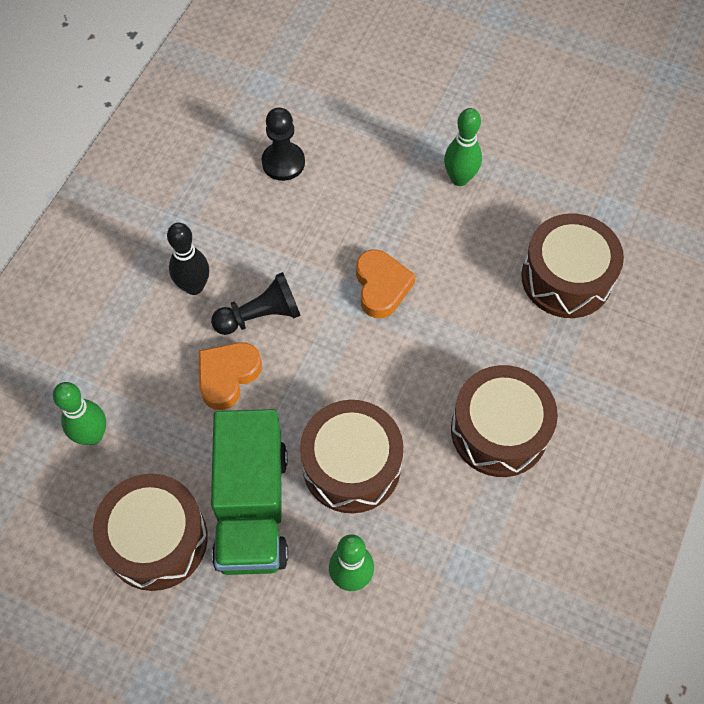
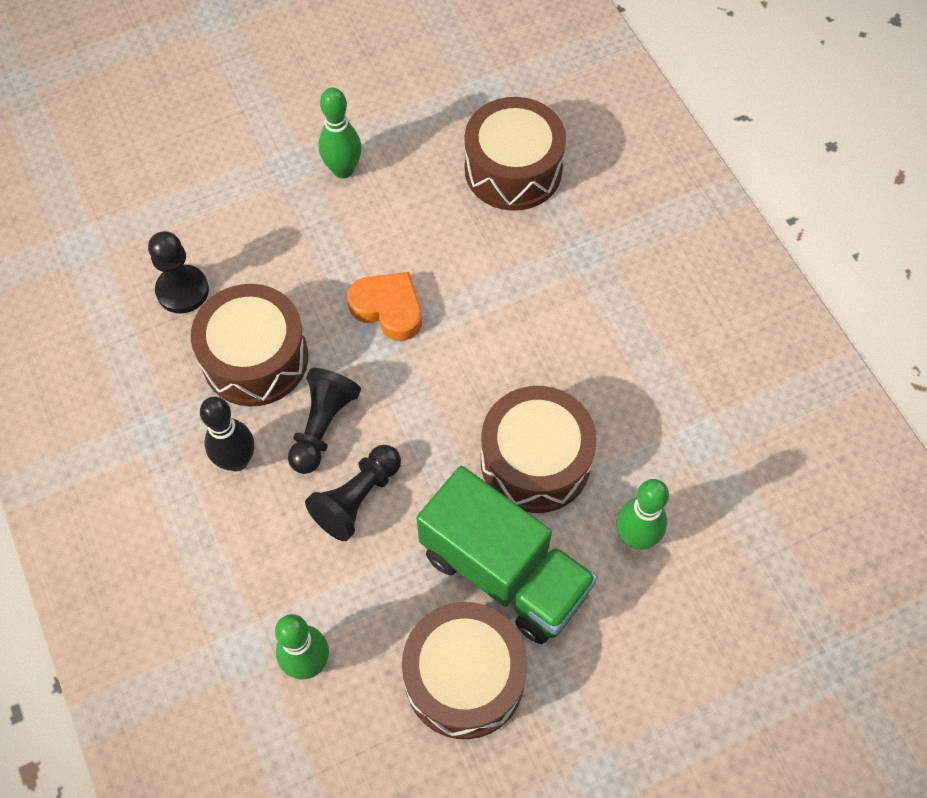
camera: 50 degrees left, 0 degrees up
orange heart [199,342,262,410] -> black pawn [305,445,401,541]
brown drum [451,365,558,477] -> brown drum moved to [191,284,308,406]

